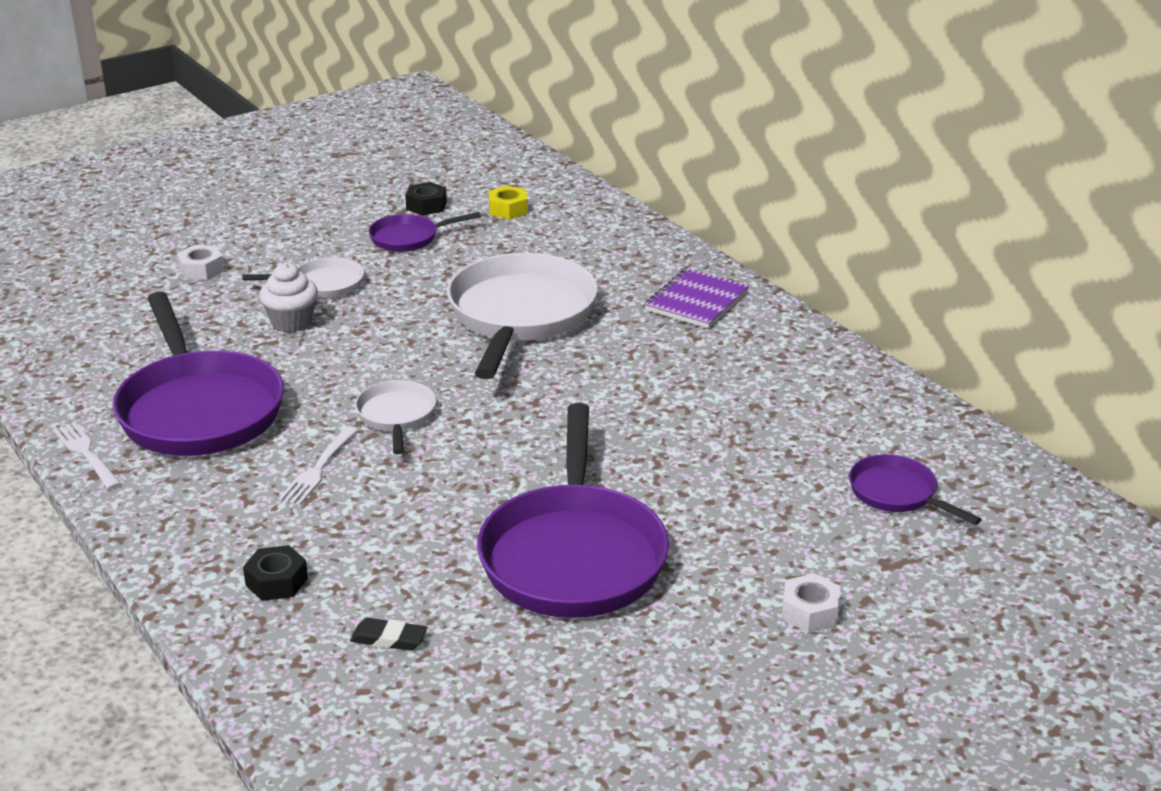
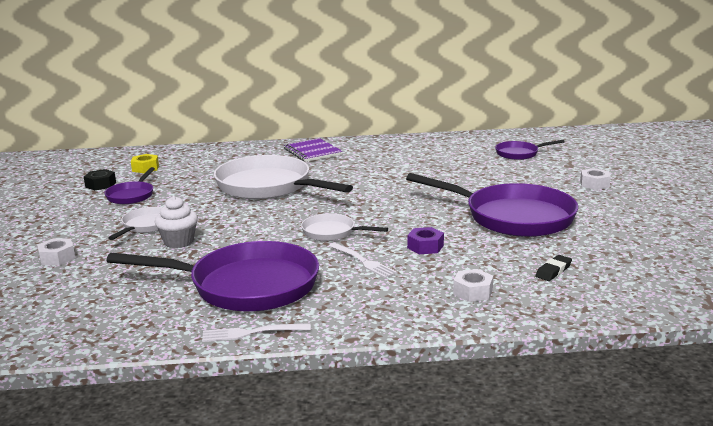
camera: 60 degrees left, 10 degrees down
black nut [243,545,308,601] -> white nut [453,269,493,302]
none -> purple nut [407,227,444,254]

